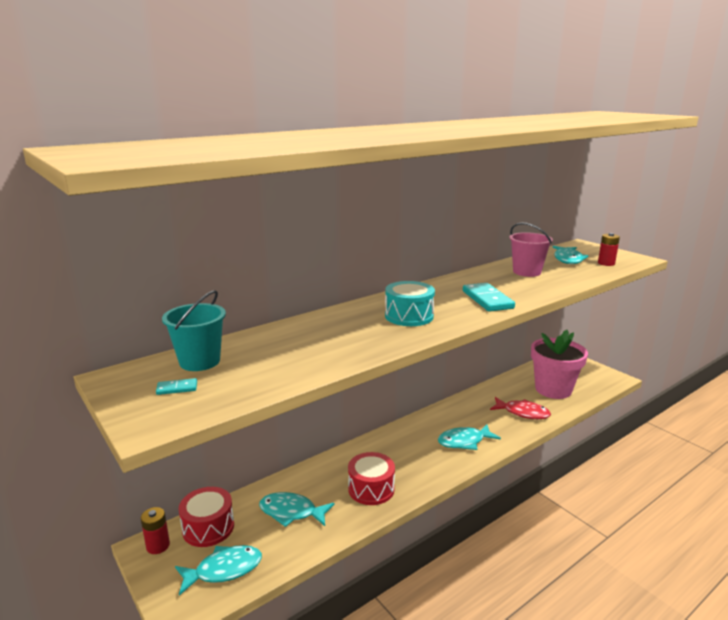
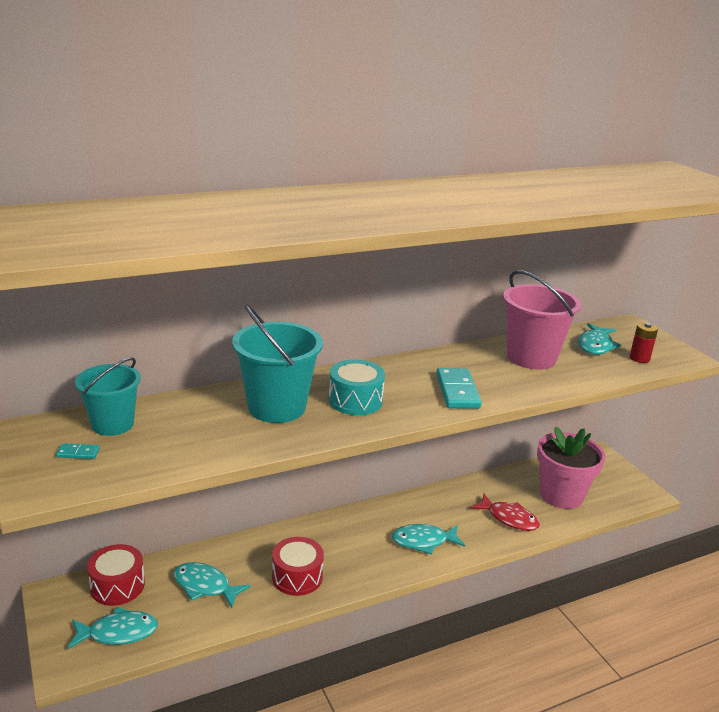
camera: 10 degrees right, 5 degrees up
red battery [141,507,170,554] -> none
pink bucket [509,223,553,277] -> pink bucket [503,270,581,369], size x1.50
none -> turquoise bucket [232,304,323,423]

